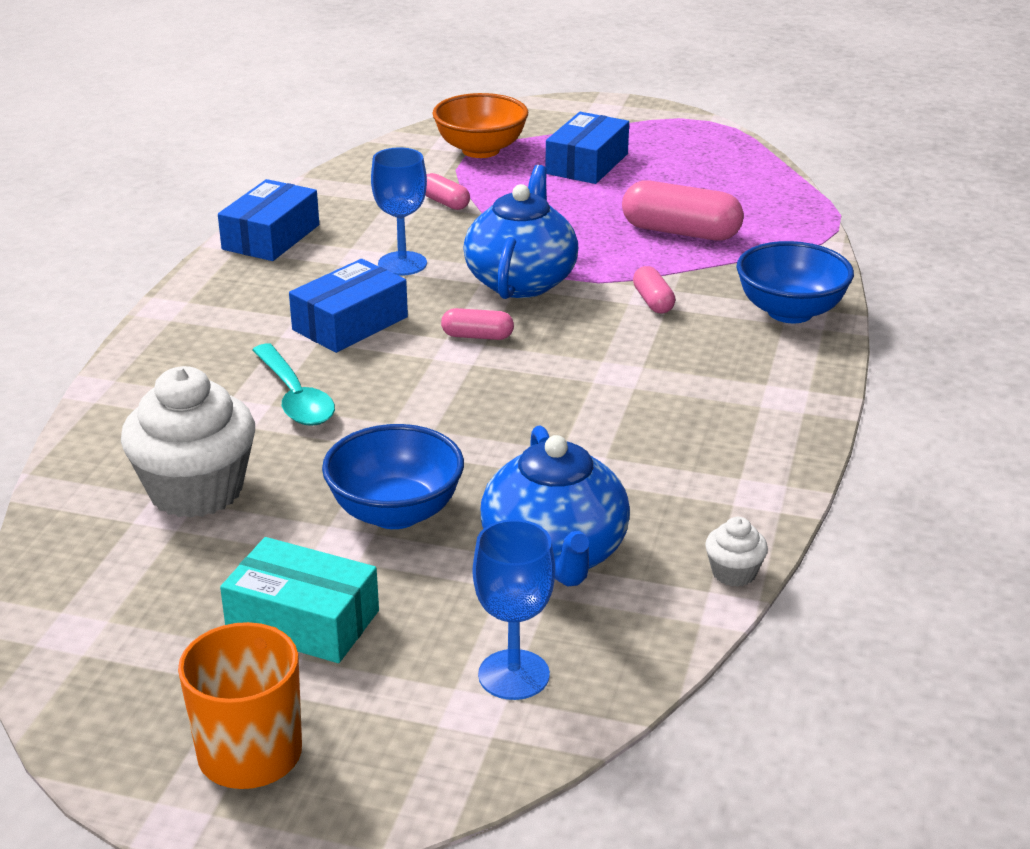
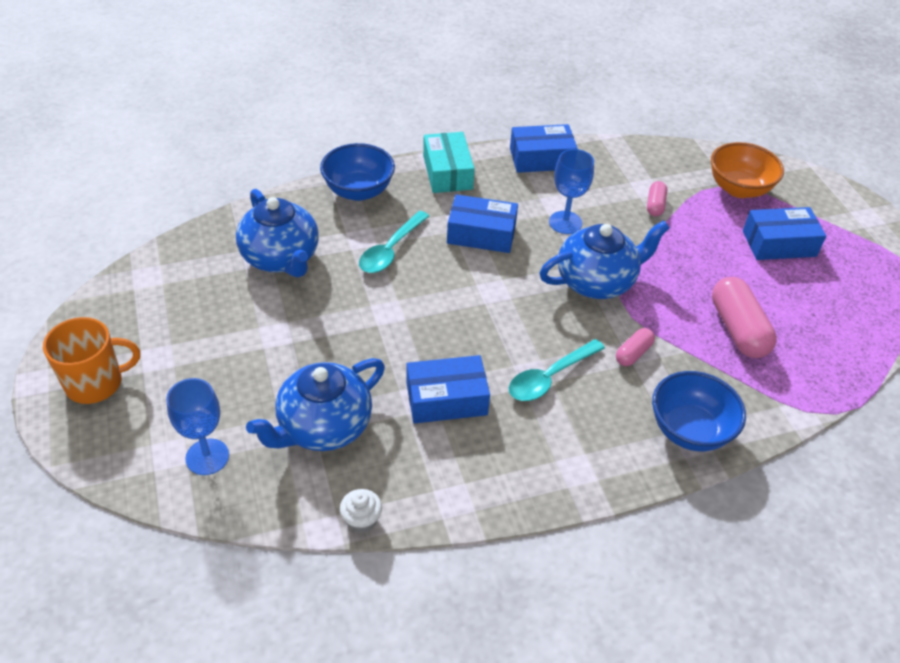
camera: 55 degrees right, 15 degrees up
white cupcake [121,366,255,518] -> blue teapot [236,189,319,278]
turquoise box [220,537,379,663] -> turquoise box moved to [423,132,475,193]
blue bowl [322,424,464,529] -> blue bowl moved to [320,143,395,201]
pink capsule [441,308,514,340] -> none
none -> blue box [407,355,490,423]
none -> turquoise spoon [509,339,605,401]

